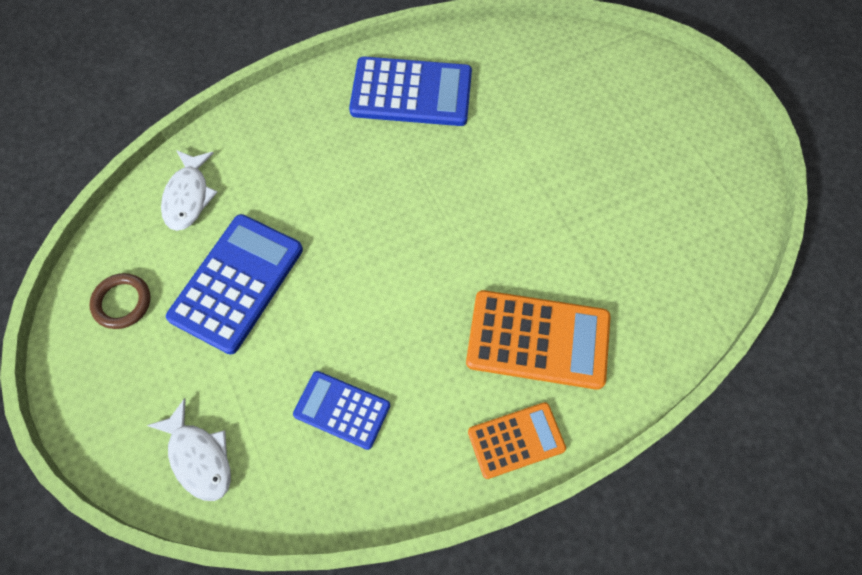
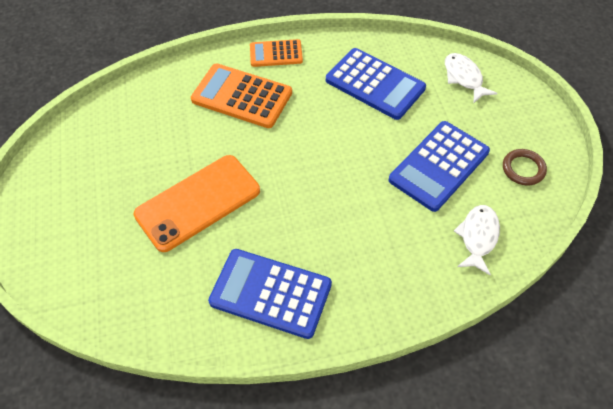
camera: 165 degrees left, 10 degrees down
blue calculator [293,371,390,450] -> blue calculator [326,48,426,120], size x1.66
none -> orange phone [133,155,260,252]

